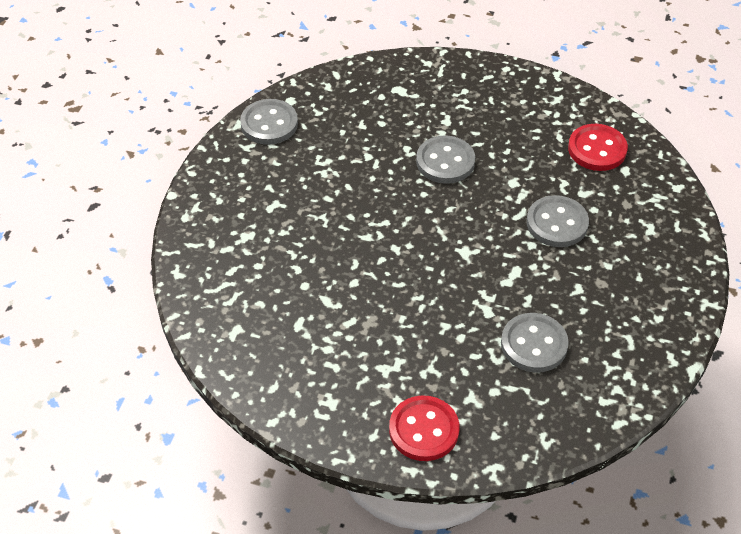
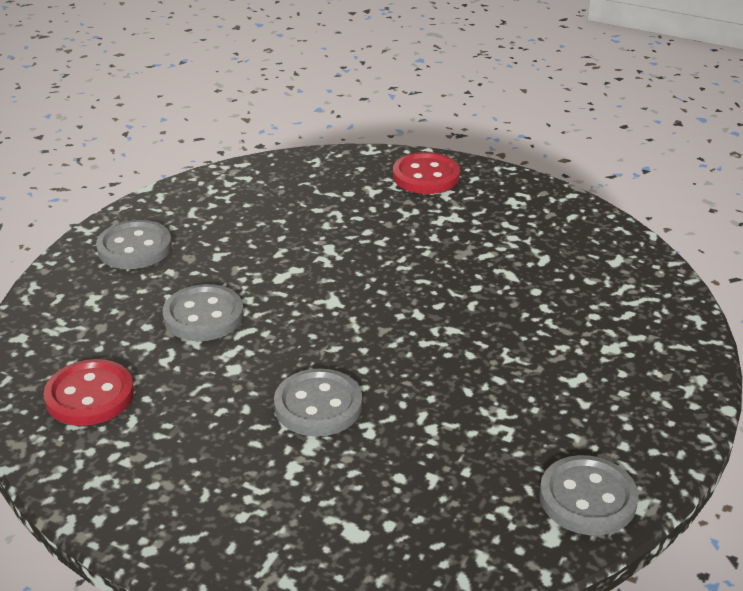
camera: 170 degrees left, 15 degrees down
grey button [501,313,569,373] -> grey button moved to [96,220,172,269]

